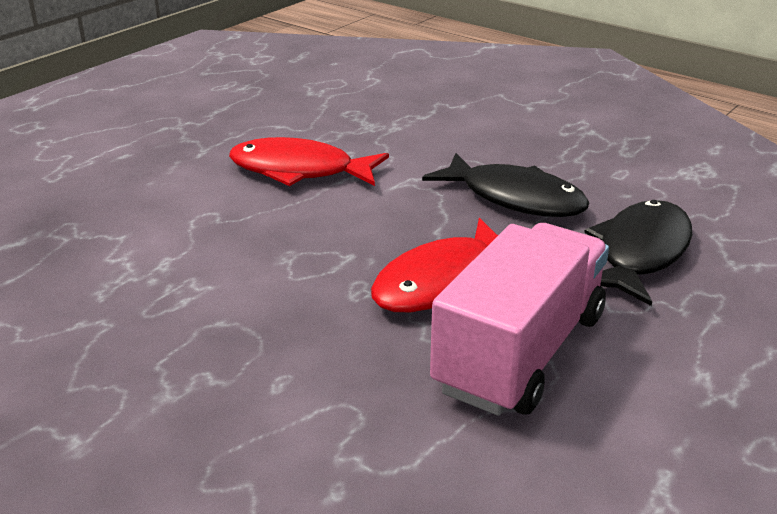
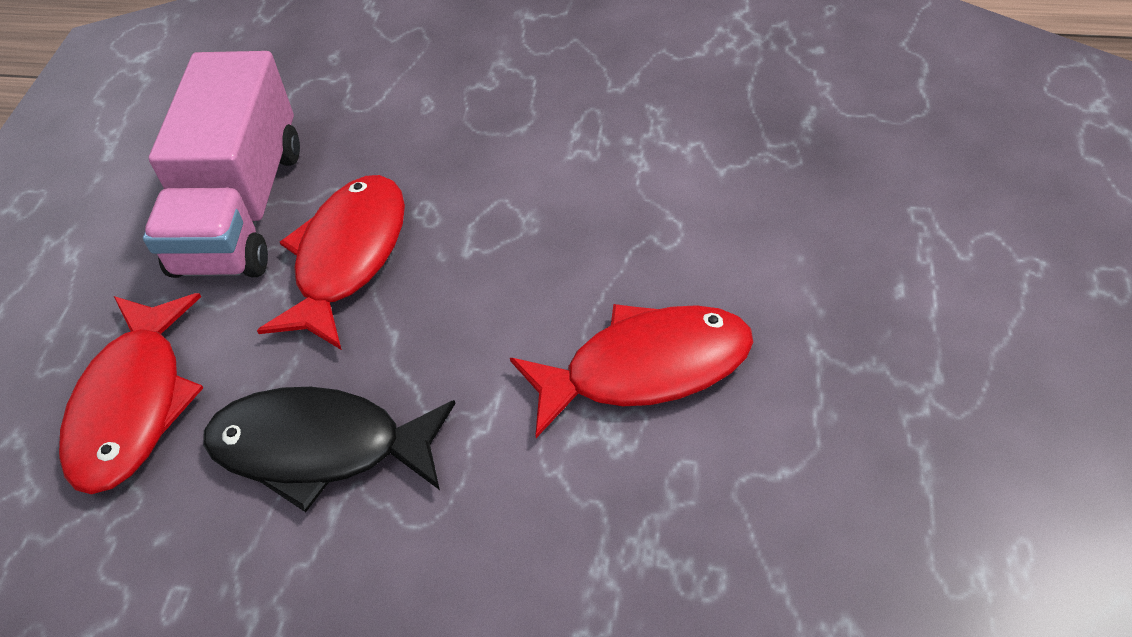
camera: 155 degrees right, 20 degrees up
black fish [584,200,692,306] -> red fish [59,293,203,494]

